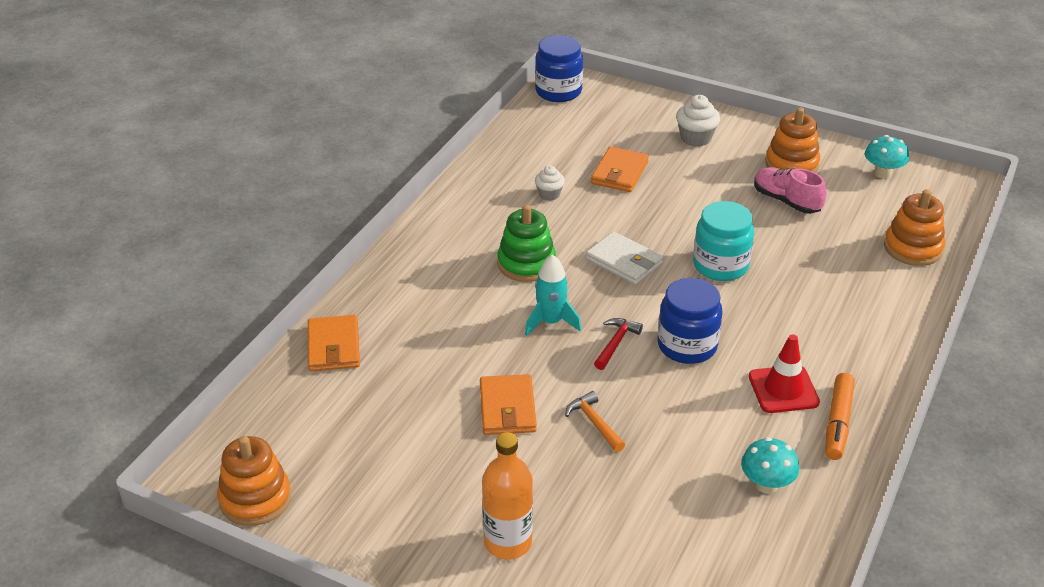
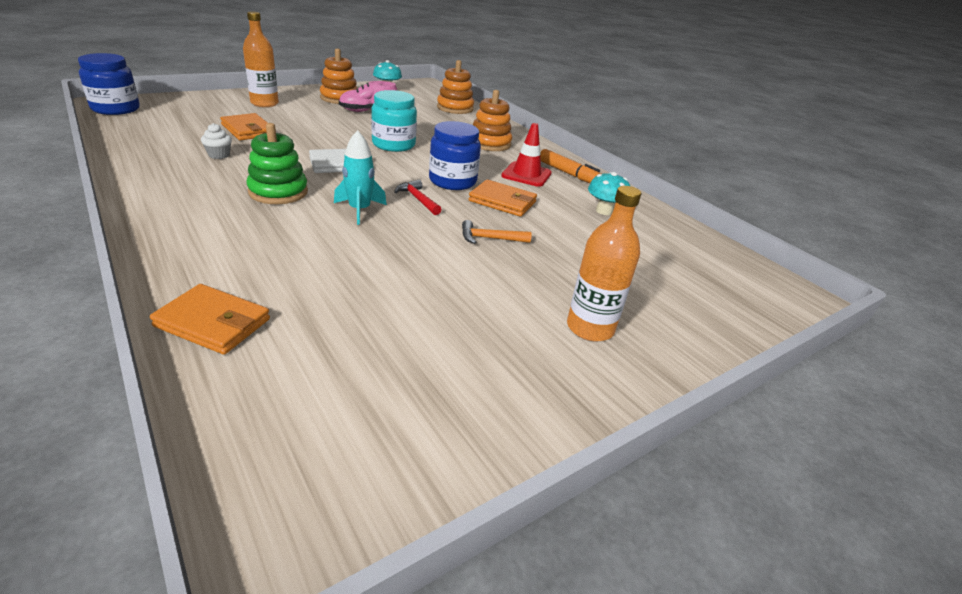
camera: 65 degrees left, 5 degrees down
orange stacking toy [217,436,291,526] -> orange stacking toy moved to [473,90,512,151]
orange wallet [480,374,537,435] -> orange wallet moved to [469,179,537,217]
white cupcake [676,95,720,147] -> orange bottle [243,11,279,107]

